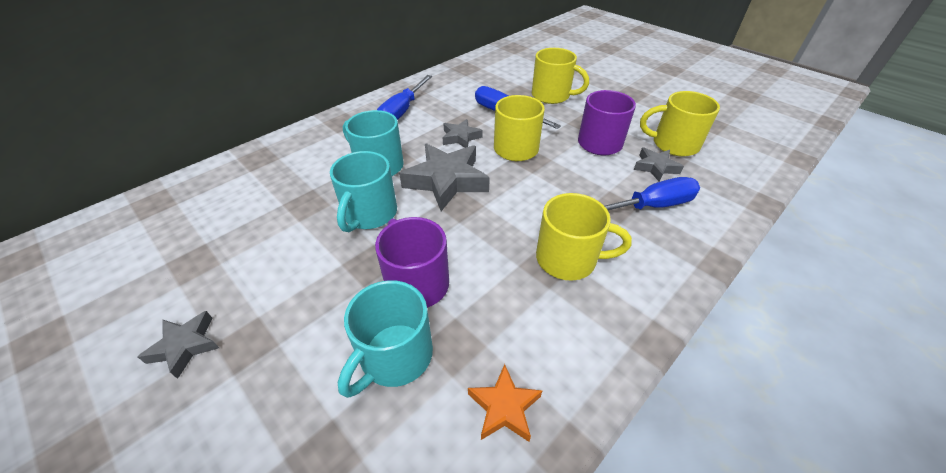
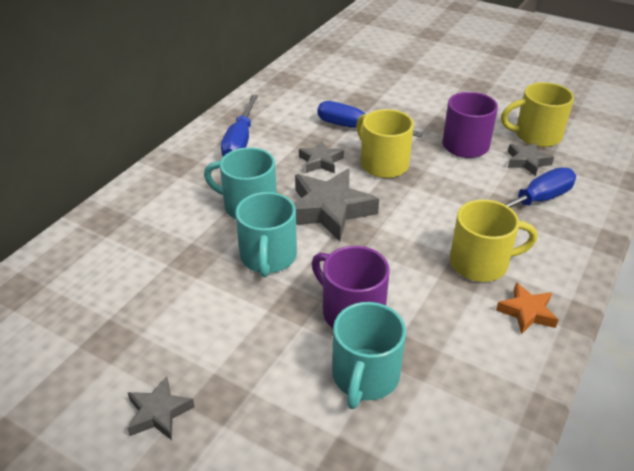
camera: 15 degrees left, 5 degrees down
orange star [468,364,542,442] -> orange star moved to [496,283,558,334]
yellow mug [532,48,589,104] -> none

